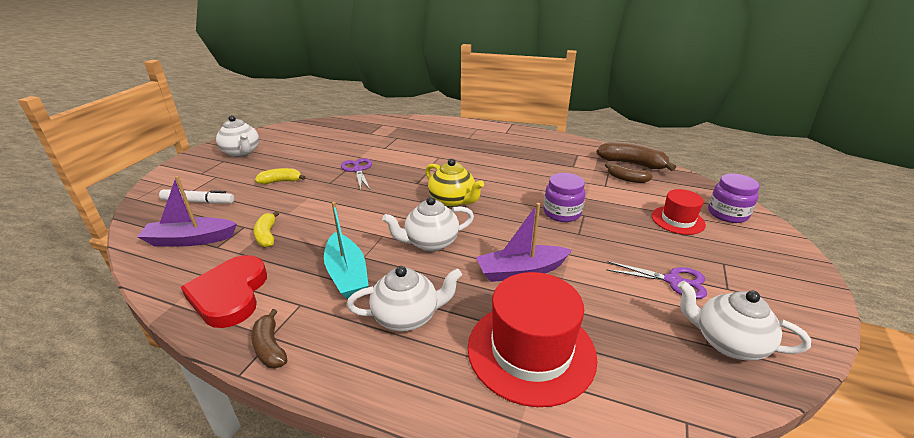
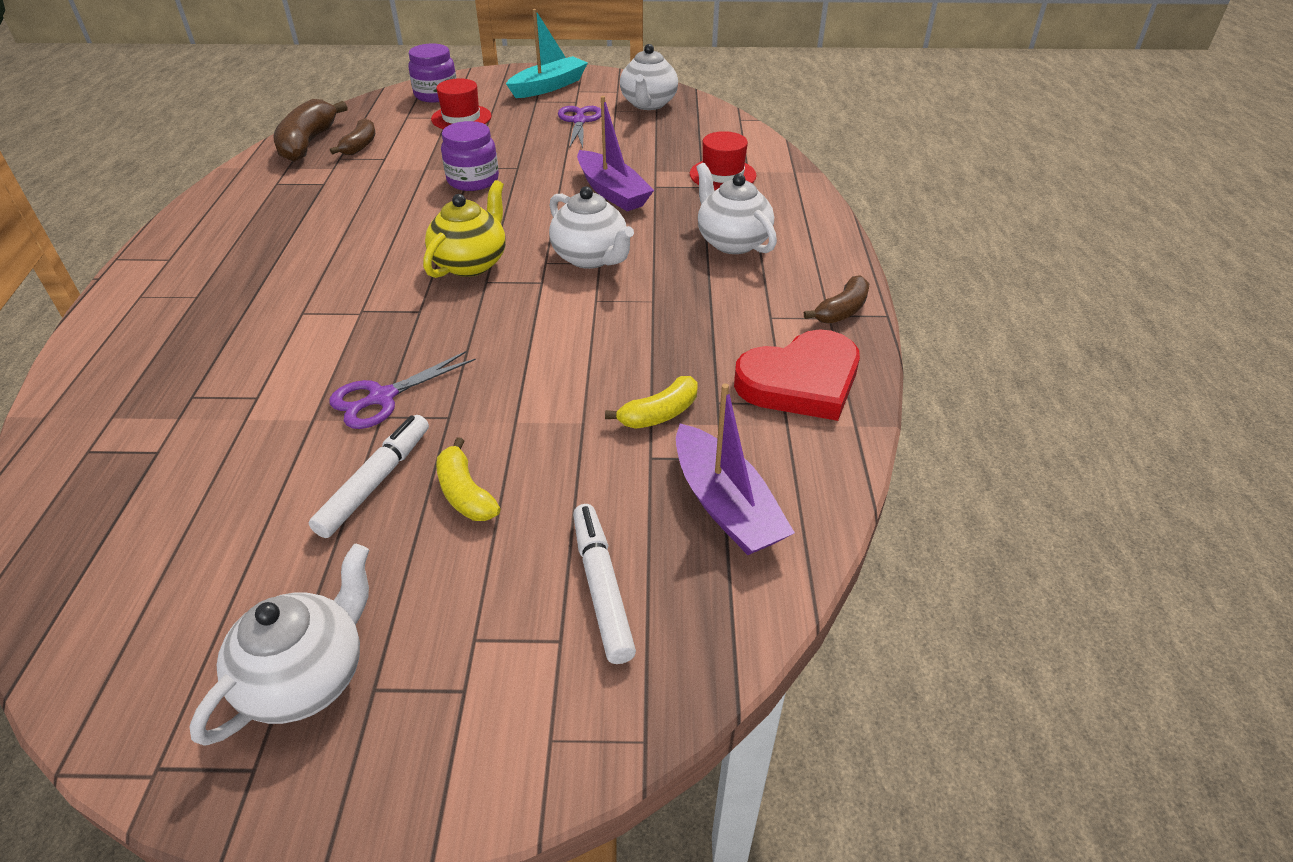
camera: 110 degrees left, 10 degrees up
turquoise boat [324,202,369,299] -> turquoise boat moved to [506,9,588,98]
red hat [468,272,597,407] -> red hat [690,131,757,190], size x0.56
none -> white marker [309,415,429,538]

